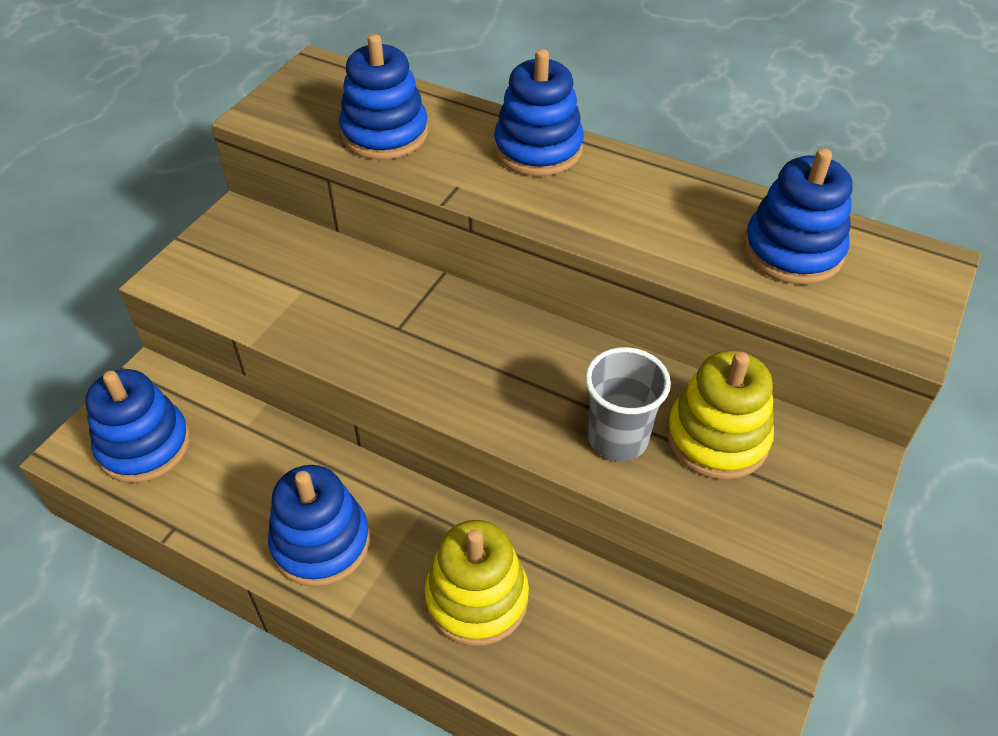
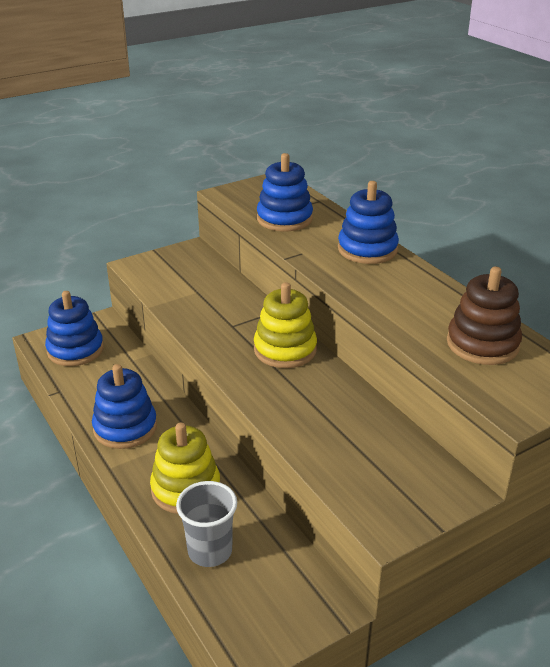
camera: 30 degrees right, 15 degrees down
grey cup [585,347,671,461] -> grey cup moved to [176,481,237,567]
yellow stacking toy [667,351,774,480] -> yellow stacking toy moved to [254,282,317,368]
blue stacking toy [744,148,852,285] -> brown stacking toy [447,267,522,365]

